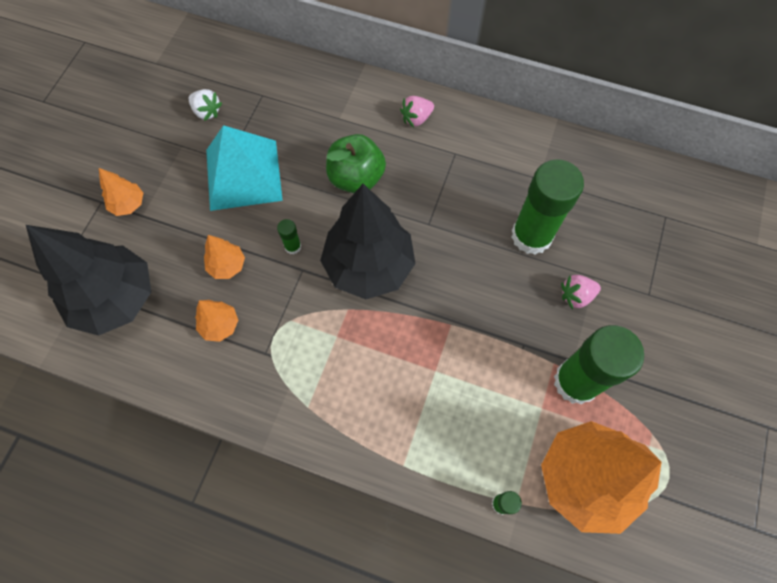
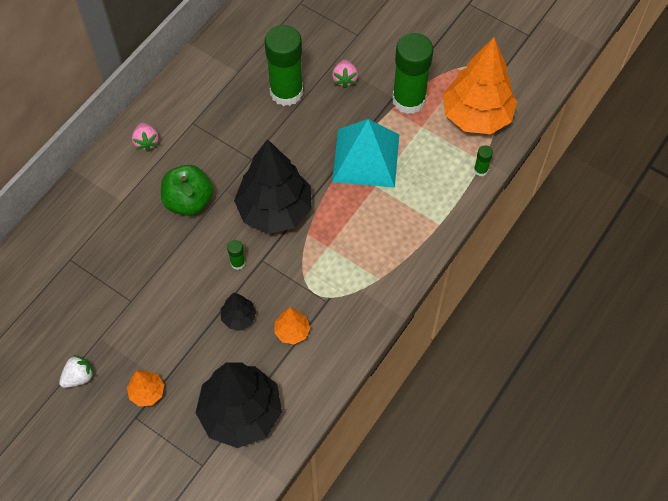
camera: 75 degrees left, 5 degrees down
white strawberry [189,89,222,121] -> white strawberry moved to [59,355,94,388]
orange tree [204,235,245,279] -> black tree [221,293,256,330]
turquoise pyramid [206,125,283,211] -> turquoise pyramid moved to [332,119,399,188]

